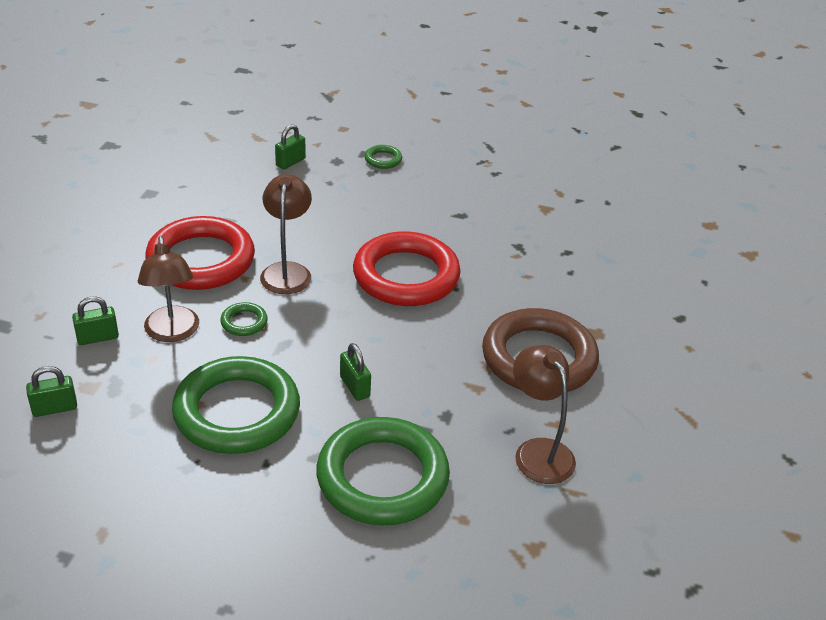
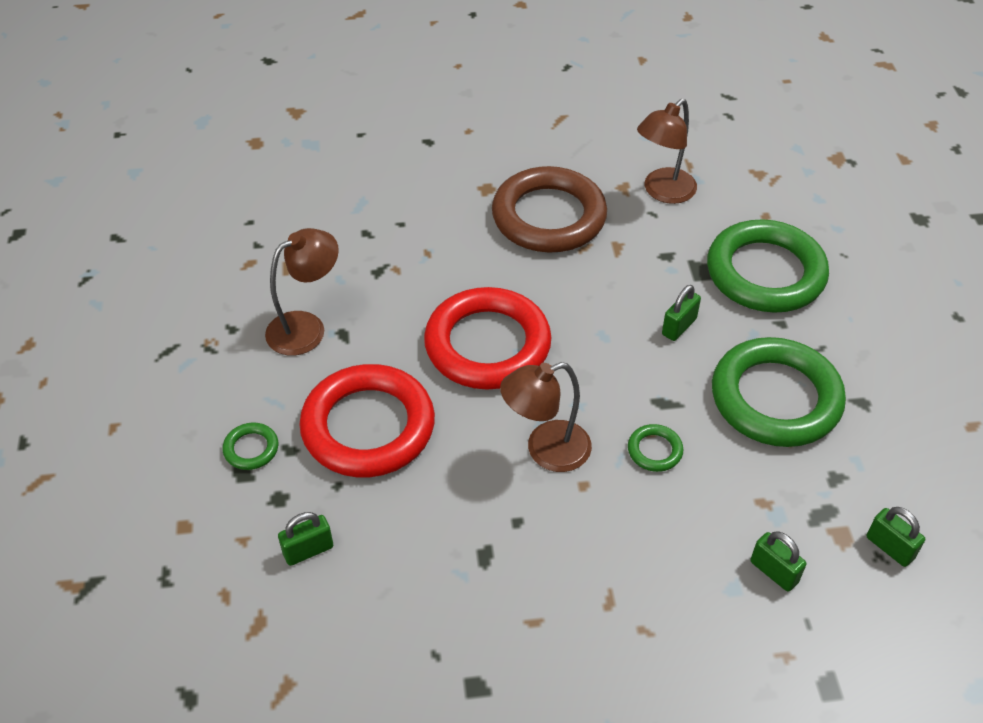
camera: 110 degrees left, 10 degrees up
brown lamp [138,236,199,342] -> brown lamp moved to [265,228,339,356]
red ring [145,216,255,290] -> red ring moved to [299,364,435,477]
green padlock [275,124,306,170] -> green padlock turned 45 degrees counterclockwise [278,512,333,566]

